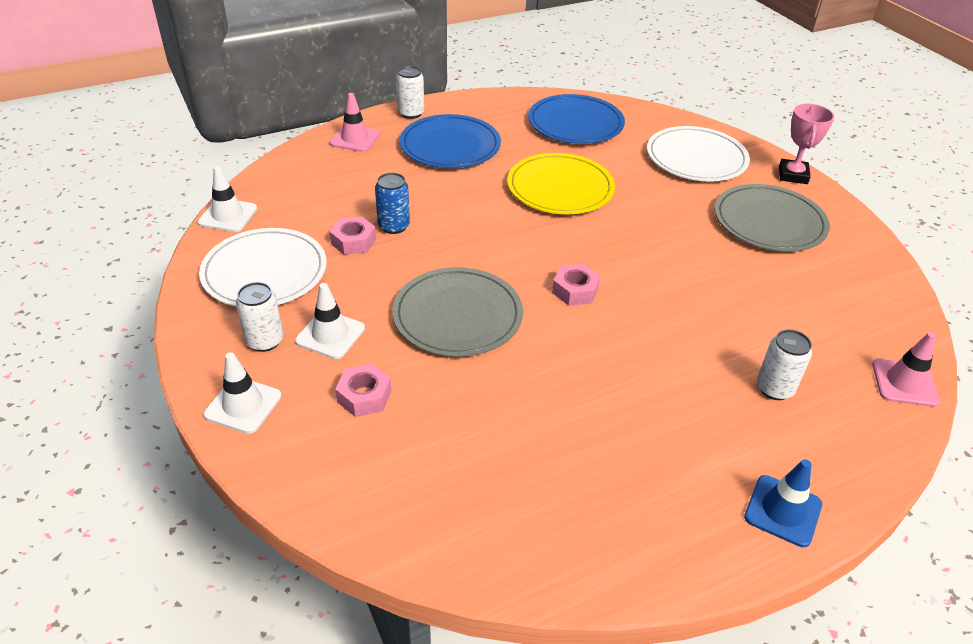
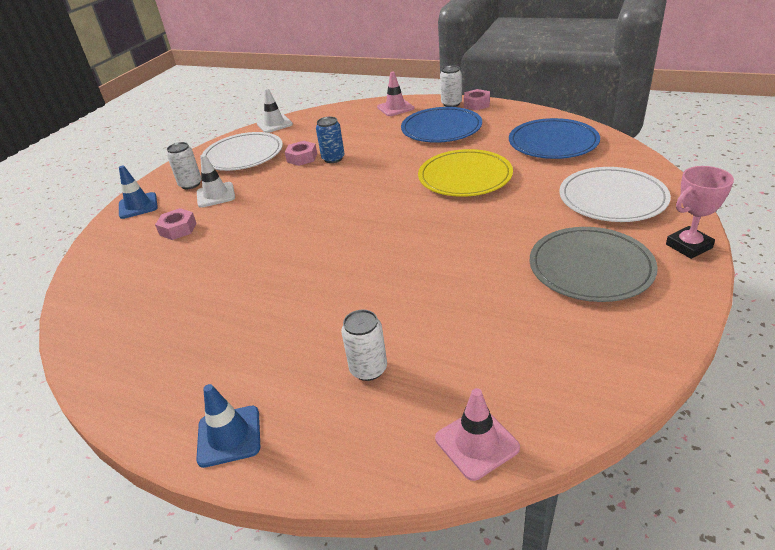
camera: 55 degrees right, 5 degrees down
white traffic cone [203,352,282,434] -> blue traffic cone [119,165,158,219]
grey plate [392,267,523,357] -> none
pink nut [552,264,600,306] -> pink nut moved to [464,89,490,110]

